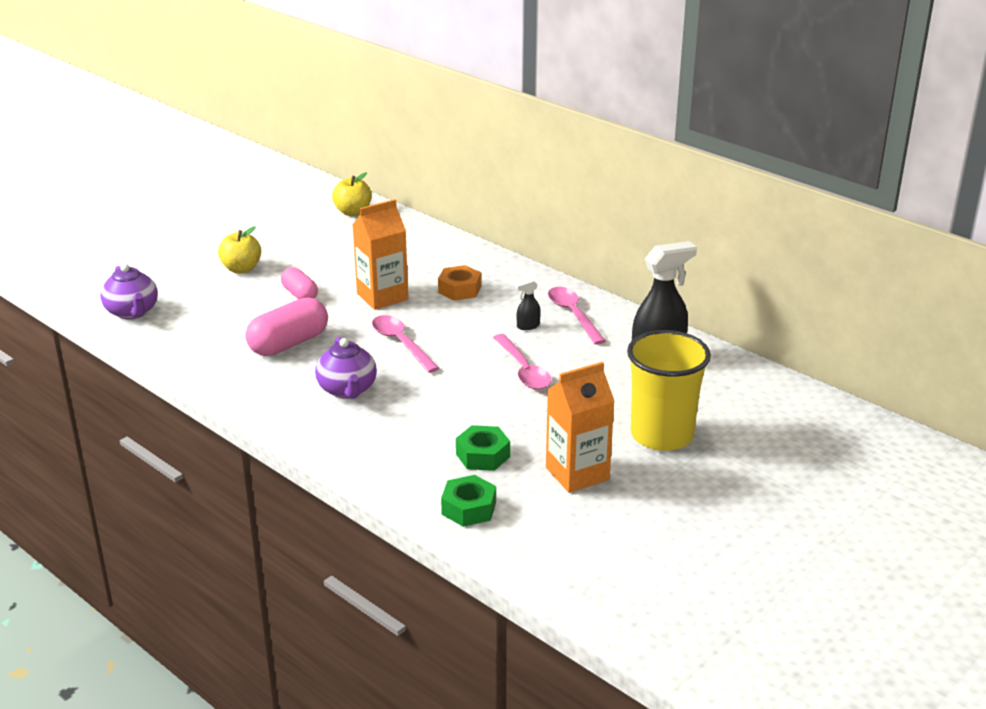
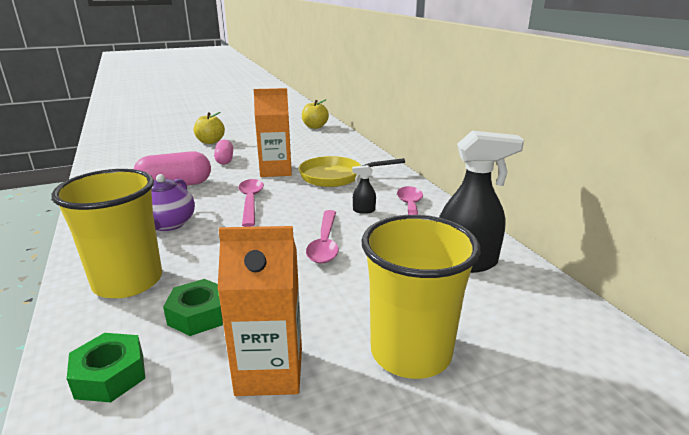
camera: 25 degrees right, 5 degrees down
purple teapot [100,264,158,319] -> none
orange nut [438,265,481,301] -> yellow pan [299,156,405,187]
none -> yellow cup [52,169,162,298]

